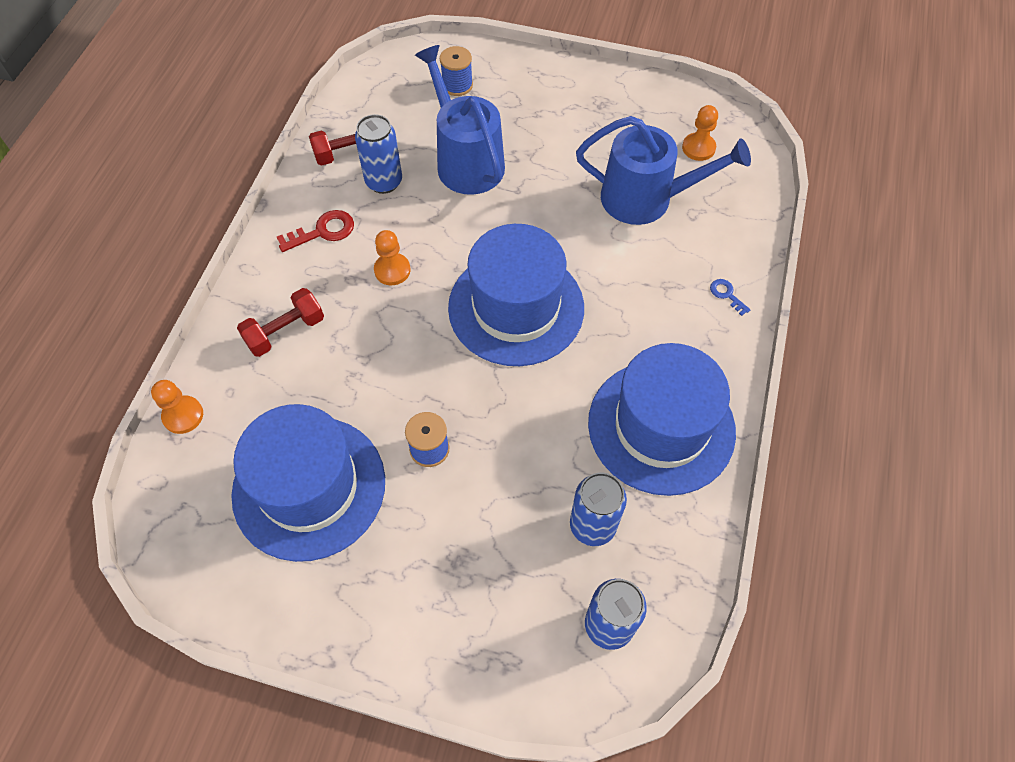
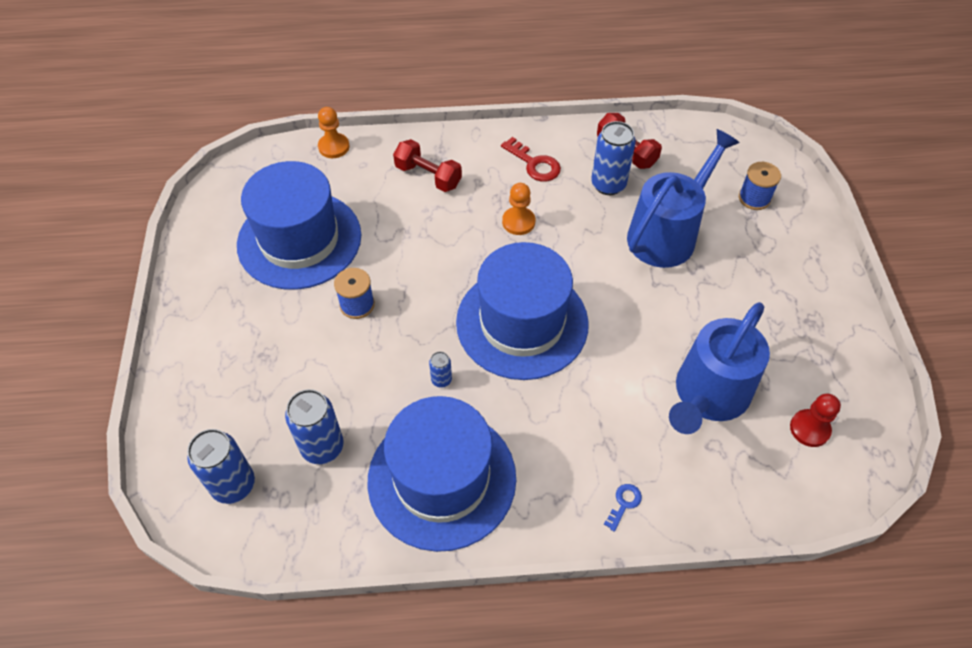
camera: 70 degrees right, 5 degrees down
blue watering can [576,116,751,225] -> blue watering can turned 45 degrees clockwise [669,302,770,434]
orange pawn [682,105,718,161] -> red pawn [790,394,841,447]
none -> blue can [429,352,452,388]

